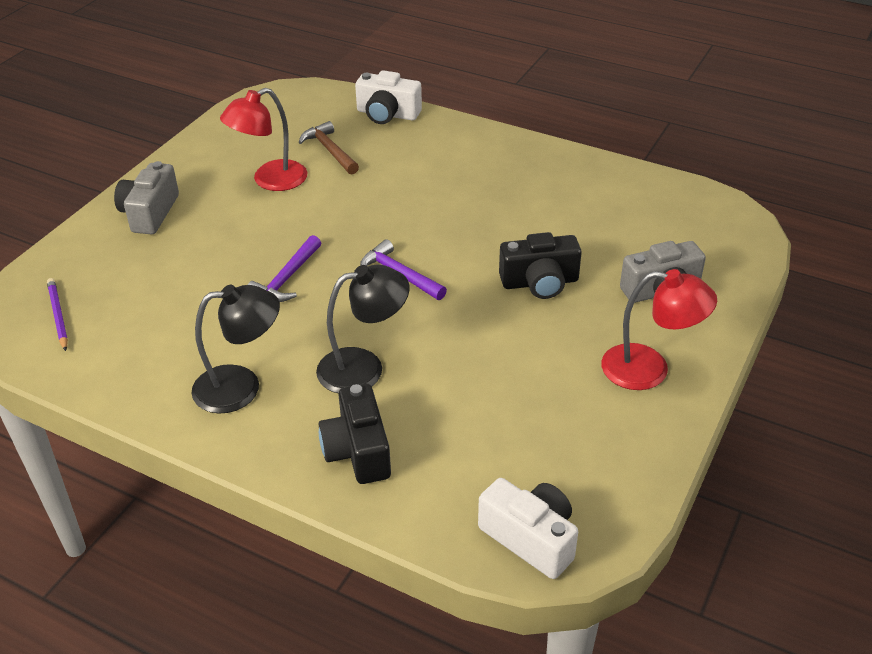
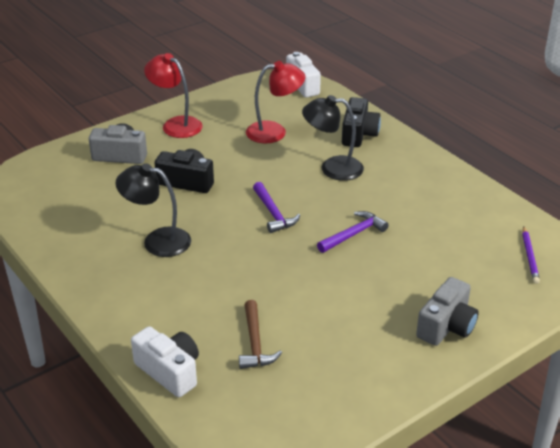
camera: 155 degrees left, 5 degrees down
black lamp [191,285,280,414] -> black lamp moved to [116,163,191,257]
red lamp [220,88,308,191] -> red lamp moved to [246,61,305,143]

